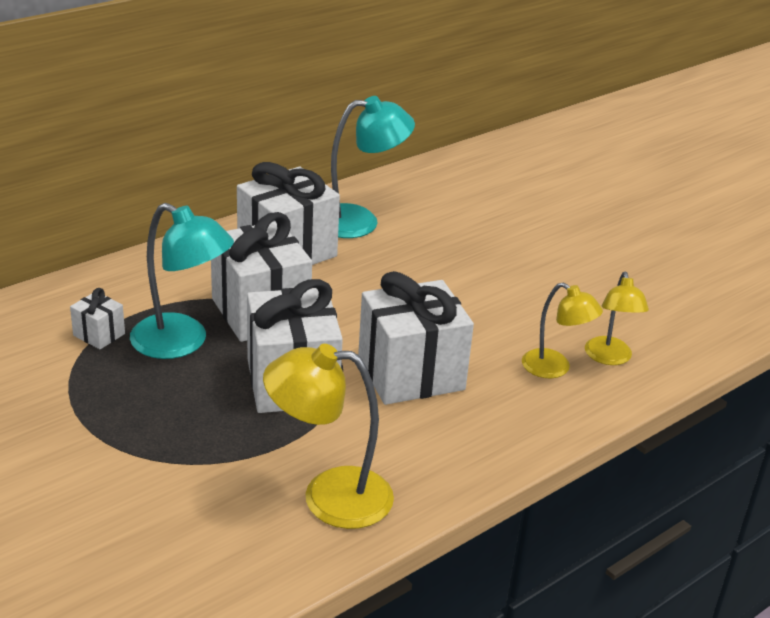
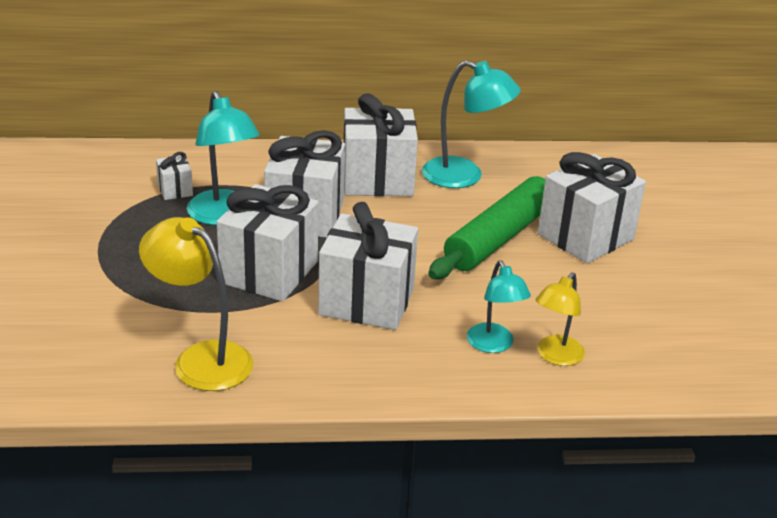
camera: 35 degrees right, 0 degrees up
yellow lamp [522,283,603,378] -> turquoise lamp [467,260,531,353]
none -> green rolling pin [428,176,545,279]
none -> white gift [538,152,646,263]

